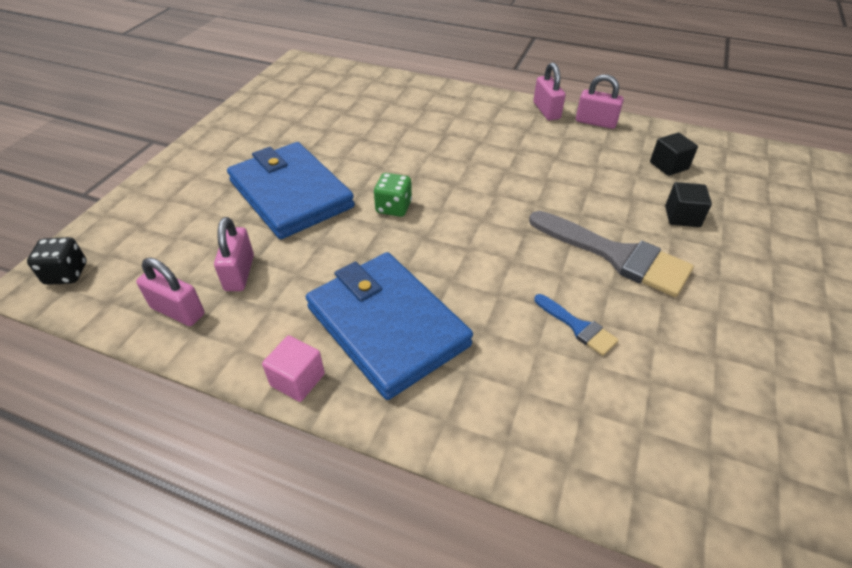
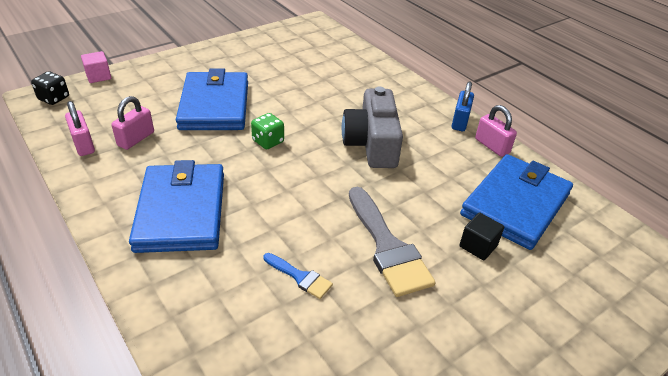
camera: 30 degrees right, 5 degrees down
pink cube [262,335,325,402] -> pink cube moved to [81,51,111,83]
pink padlock [534,63,566,121] -> blue padlock [452,81,474,131]
blue brush [534,294,619,356] -> blue brush turned 45 degrees counterclockwise [263,253,333,299]
black cube [650,133,698,176] -> blue wallet [460,154,573,250]
none -> grey camera [342,87,403,168]

